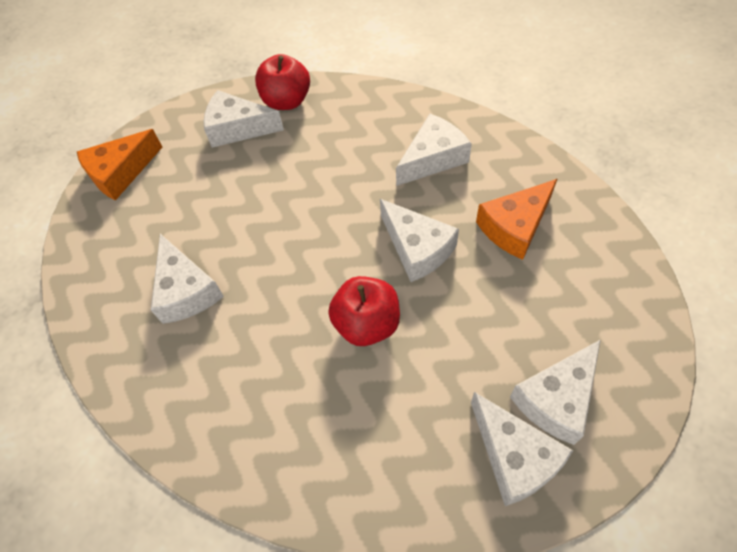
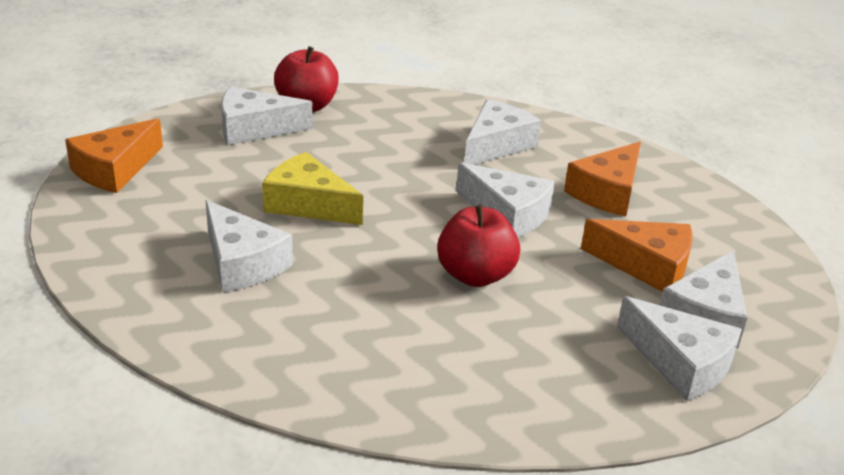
camera: 20 degrees left, 25 degrees down
none -> yellow cheese [262,152,363,225]
none -> orange cheese [581,219,693,292]

